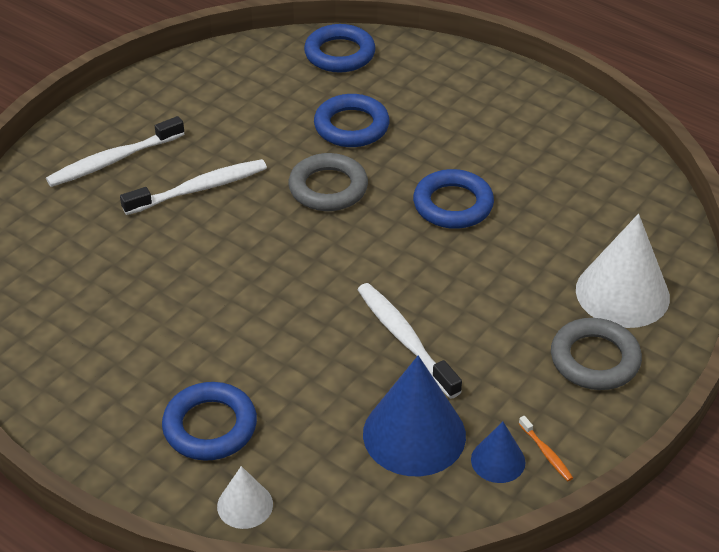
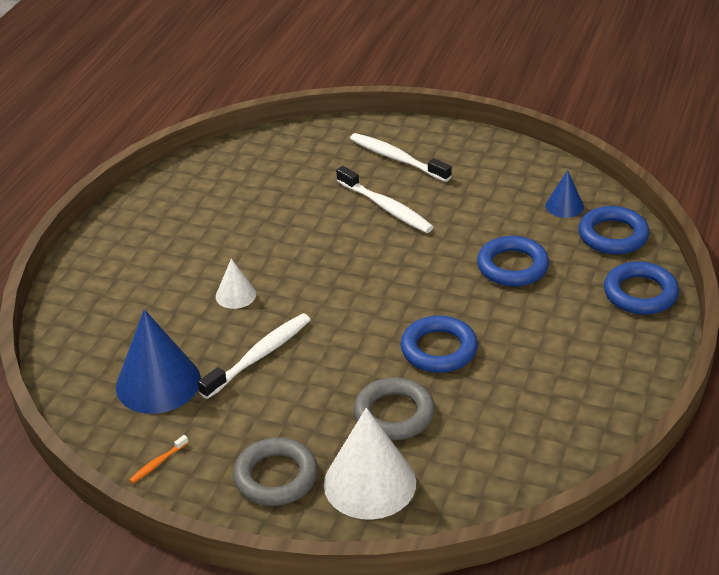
camera: 75 degrees right, 5 degrees down
blue ring [162,382,257,461] -> blue ring moved to [604,261,679,315]
white cone [217,466,273,529] -> white cone moved to [216,259,256,309]
grey ring [288,153,368,211] -> grey ring moved to [354,377,435,440]
blue cone [471,422,525,483] -> blue cone moved to [546,170,584,218]

